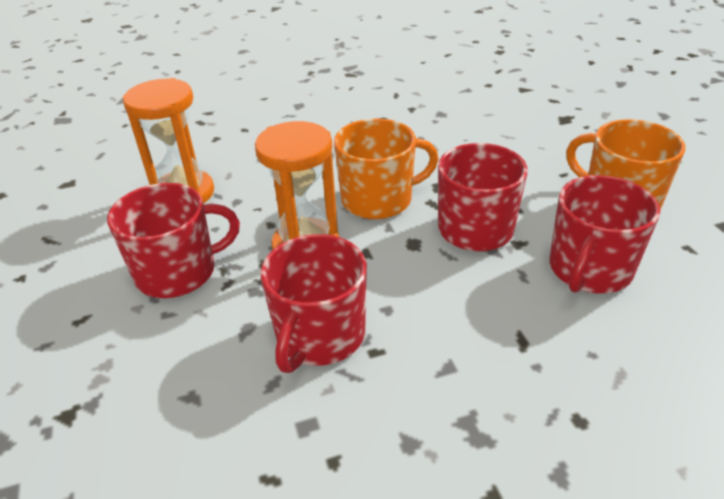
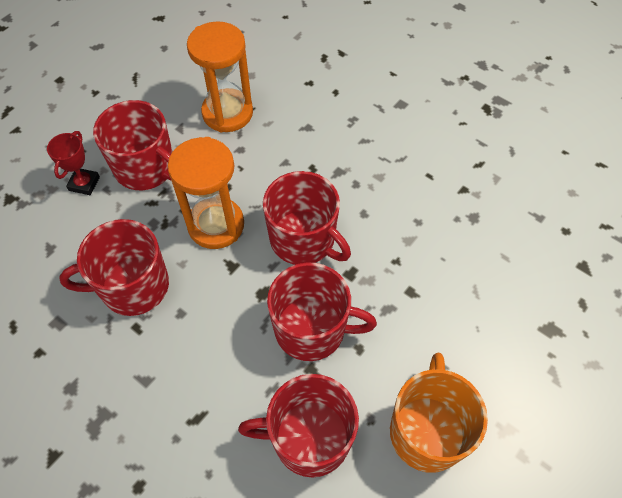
camera: 55 degrees right, 20 degrees up
orange mug [334,119,439,219] -> red mug [263,171,351,265]
none -> red trophy [47,131,100,195]

